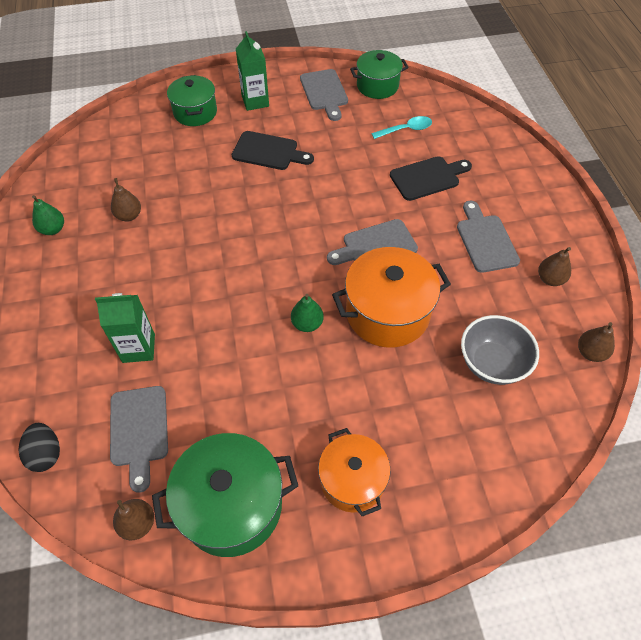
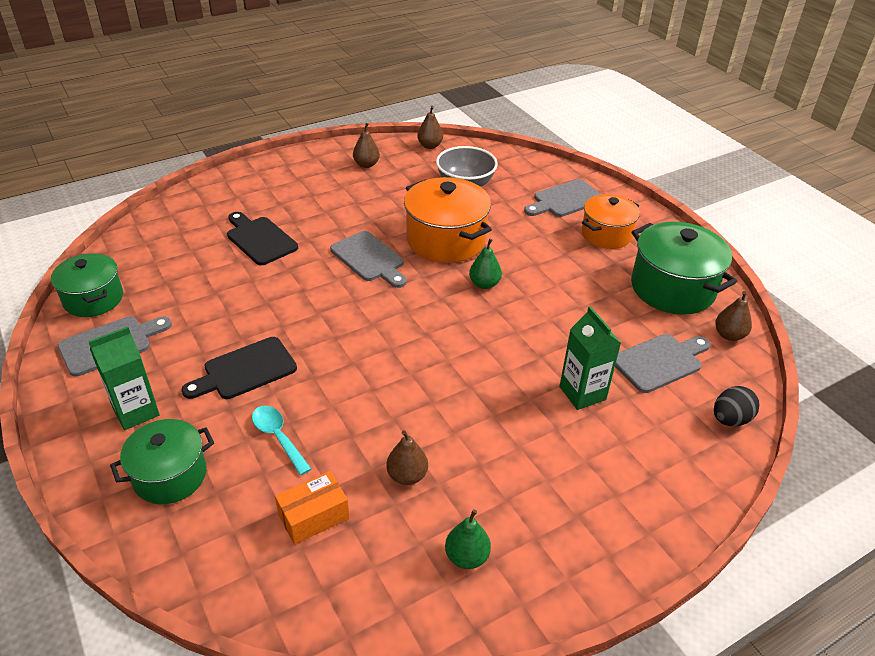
camera: 110 degrees left, 15 degrees down
black cutting board [232,131,314,170] -> black cutting board turned 120 degrees counterclockwise [181,337,297,399]
turquoise spoon [371,116,432,139] -> turquoise spoon moved to [252,406,312,475]
grey cutting board [457,201,520,273] -> grey cutting board moved to [524,179,601,217]
none -> orange box [275,471,349,545]

